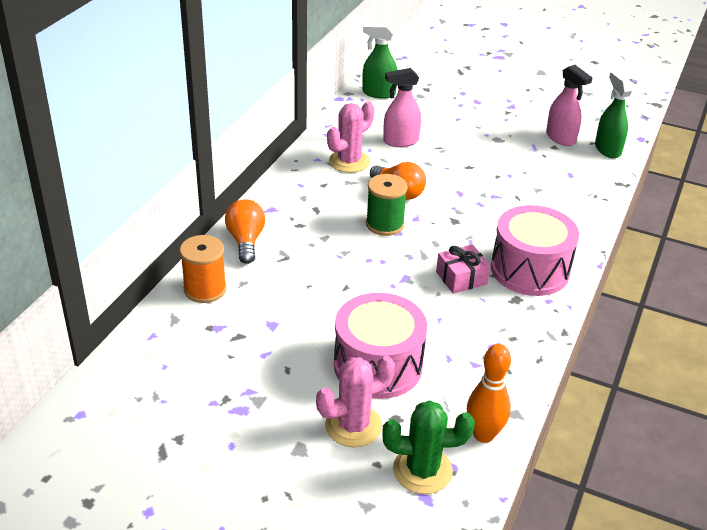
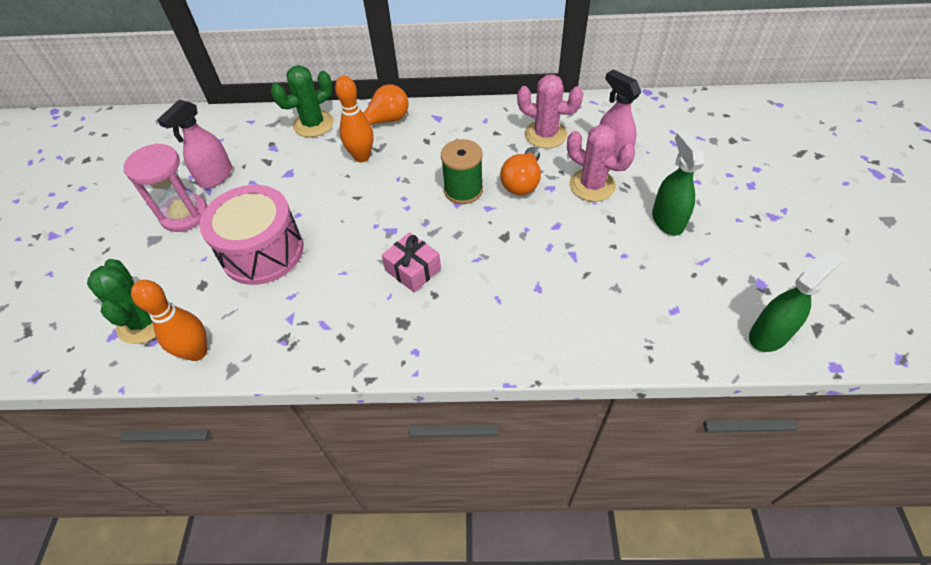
camera: 70 degrees right, 15 degrees up
orange spool [180,235,227,303] -> green cactus [271,65,334,137]
pink cactus [316,356,395,447] -> pink cactus moved to [567,124,635,202]
green spray bottle [362,24,397,99] -> green spray bottle moved to [652,131,705,236]
pink drum [491,205,579,296] -> none
pink spray bottle [546,65,592,146] -> pink spray bottle moved to [157,100,232,188]
none -> pink hourglass [123,143,207,232]
none -> orange bowling pin [335,76,374,162]

